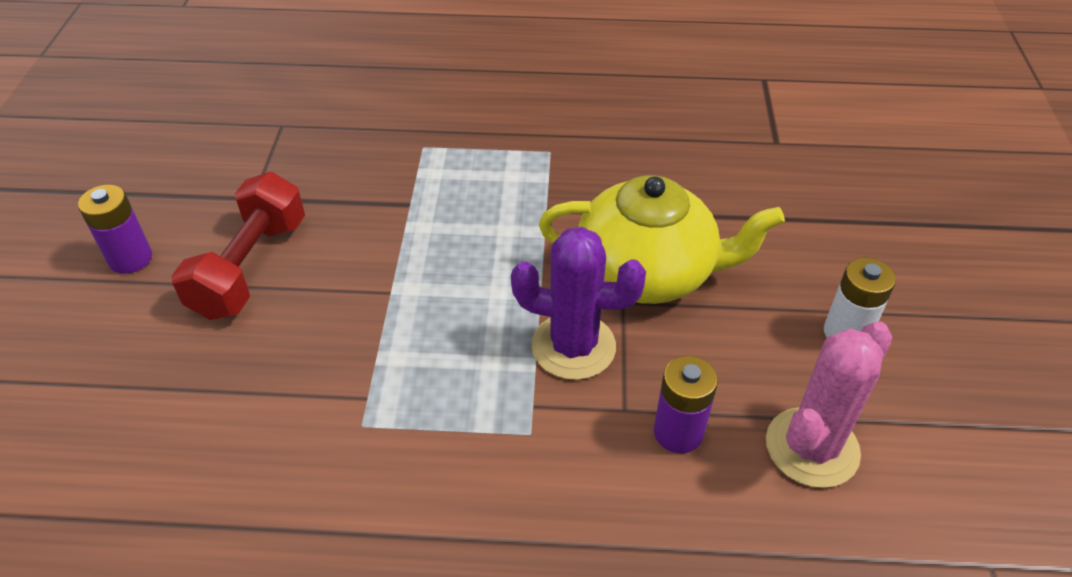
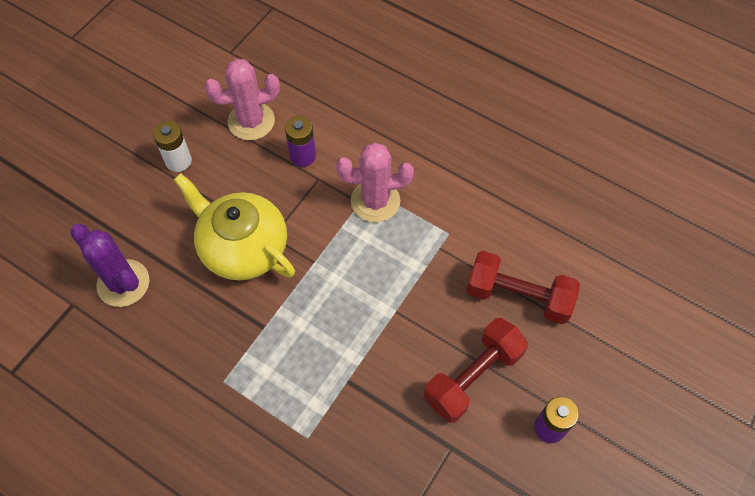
camera: 150 degrees left, 15 degrees up
purple cactus [511,227,646,380] -> purple cactus moved to [70,224,149,307]
none -> pink cactus [336,143,414,223]
none -> red dumbbell [466,251,580,324]

